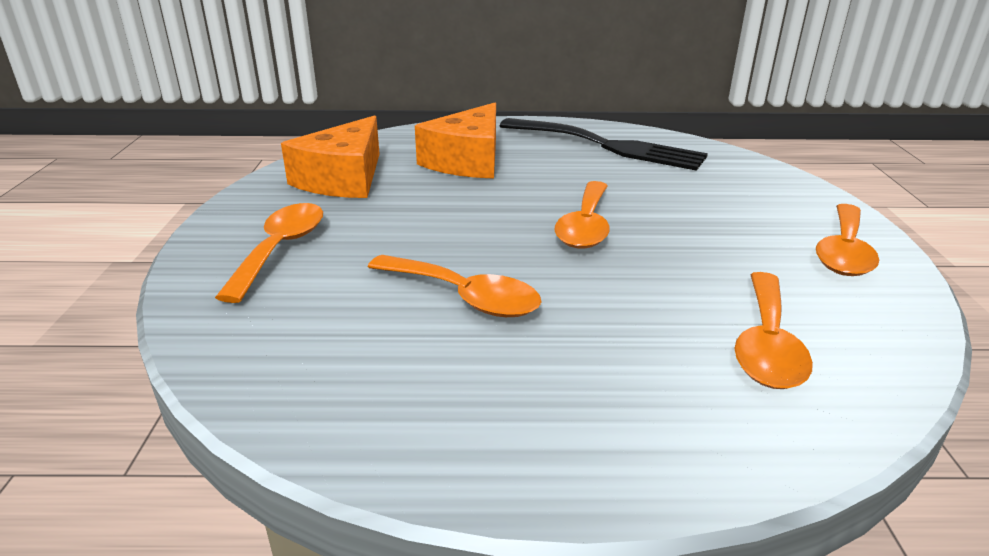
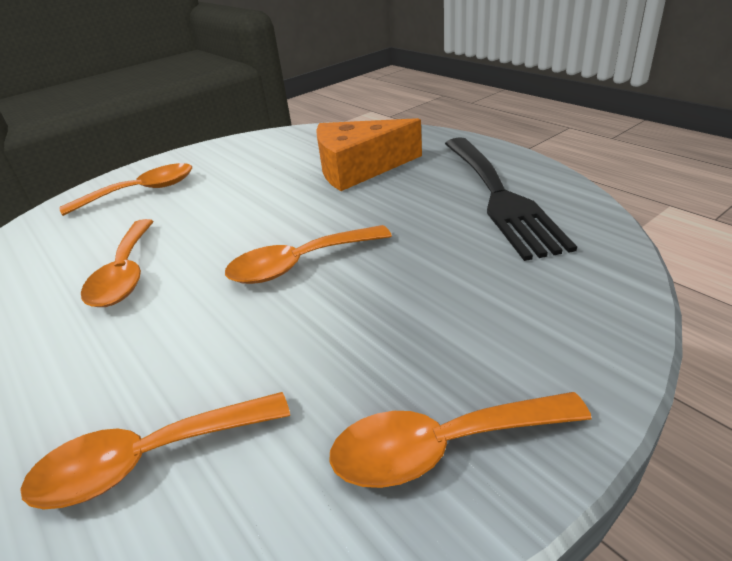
camera: 55 degrees right, 5 degrees up
orange cheese [281,115,380,198] -> none

